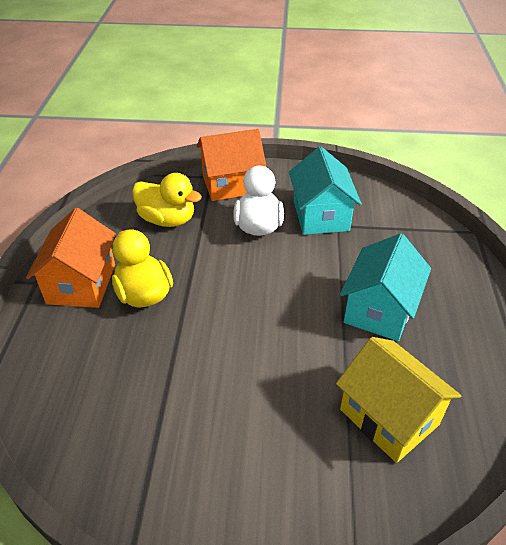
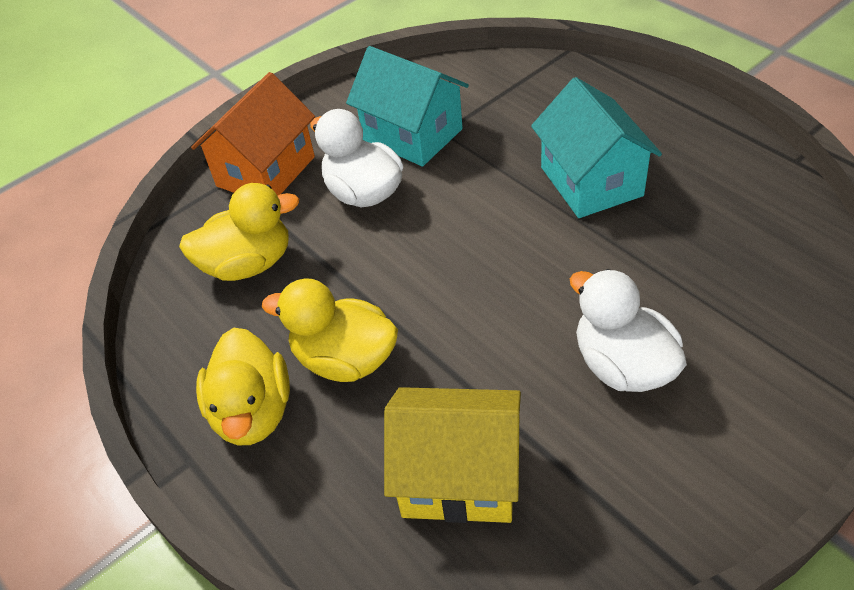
camera: 40 degrees left, 5 degrees up
orange house [26,208,116,308] -> yellow duck [196,328,290,445]
yellow house [336,337,461,463] -> yellow house moved to [384,387,521,523]
none -> white duck [570,269,687,392]

